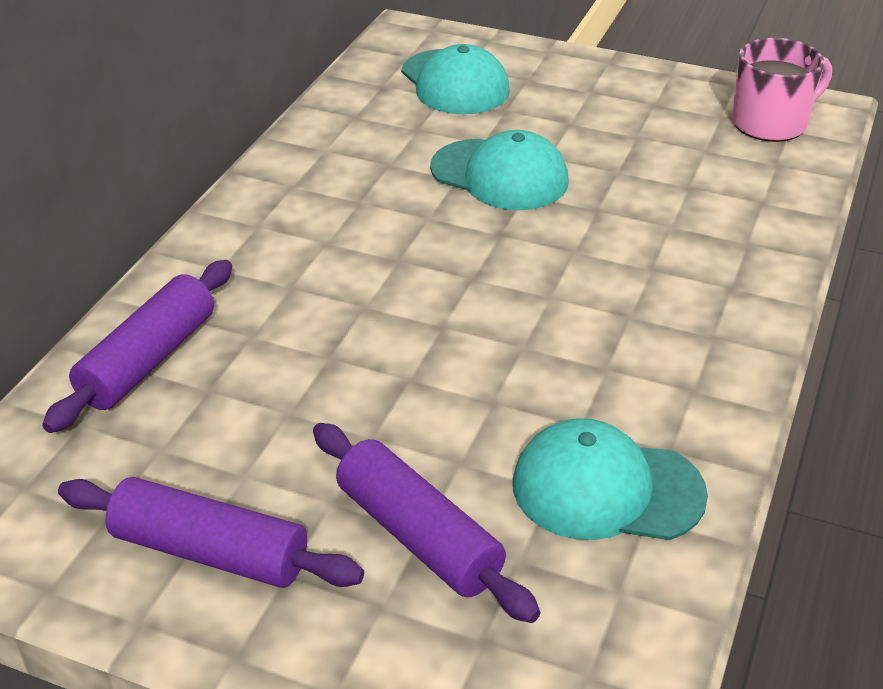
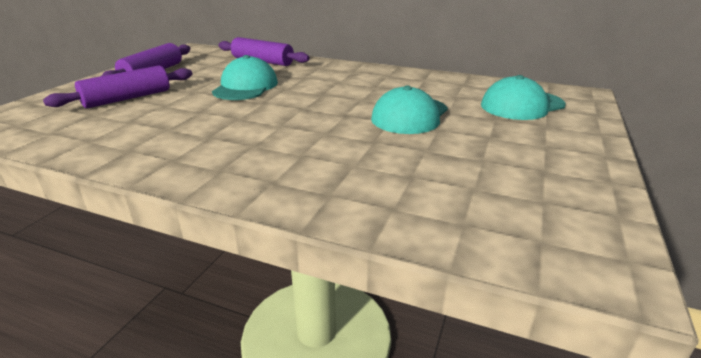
camera: 90 degrees right, 10 degrees down
turquoise cap [513,418,708,540] -> turquoise cap moved to [212,55,278,100]
pink mug [732,38,832,142] -> none

